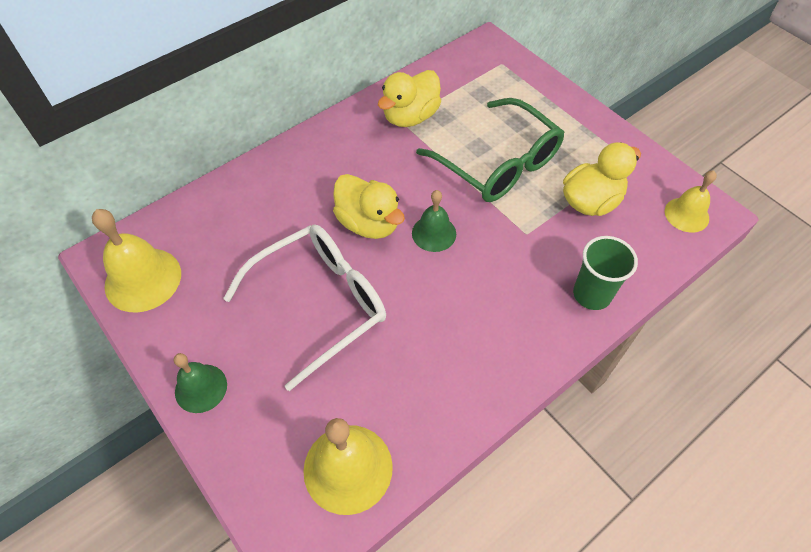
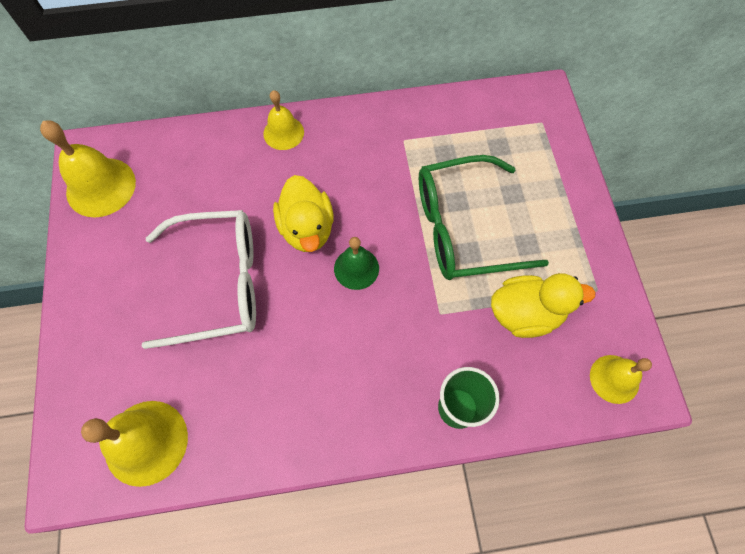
camera: 30 degrees right, 10 degrees up
green bell [174,353,227,413] -> none
yellow duck [378,70,441,127] -> none
green glasses [416,98,564,202] -> green glasses turned 90 degrees clockwise [419,155,549,280]
none -> yellow bell [263,90,304,150]

